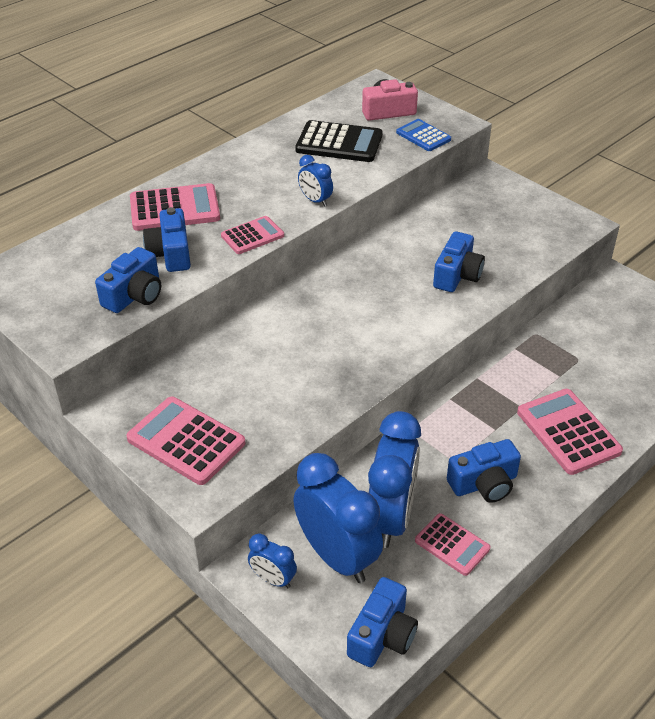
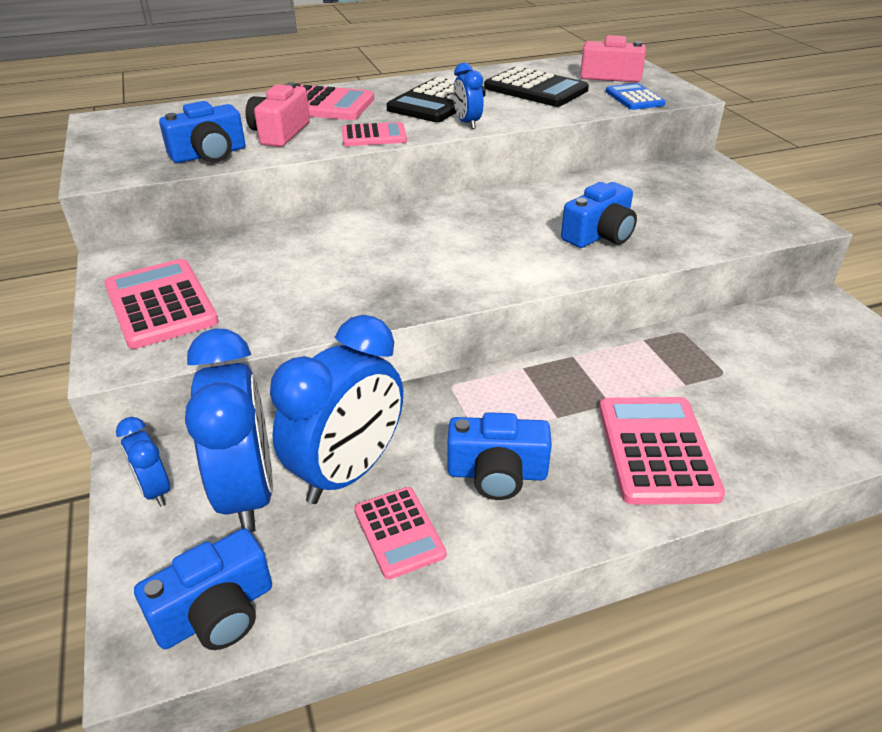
camera: 25 degrees right, 5 degrees down
blue camera [143,207,191,272] -> pink camera [246,82,310,147]
none -> black calculator [387,77,486,122]

